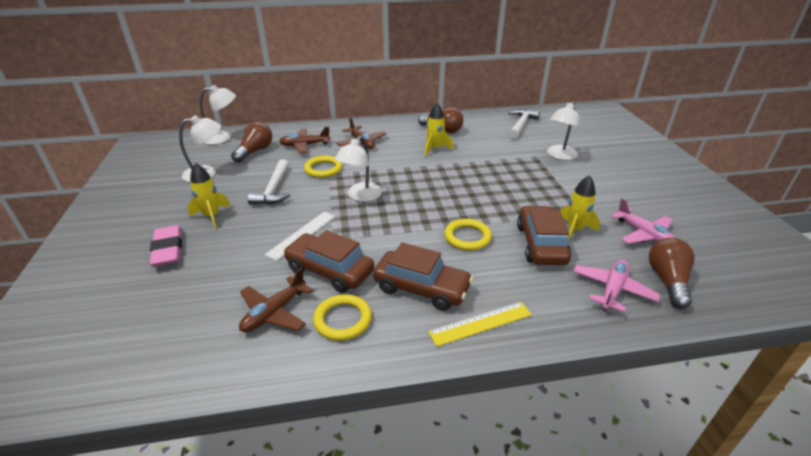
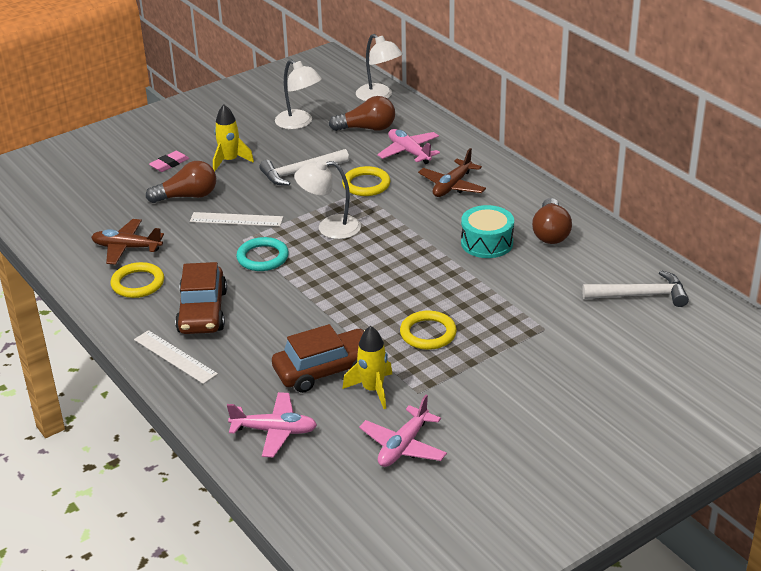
camera: 65 degrees right, 0 degrees up
pink eraser [150,225,182,267] -> pink eraser [149,151,189,172], size x0.63
brown plane [279,127,330,153] -> pink plane [377,129,440,164]
brown car [283,230,374,293] -> none
yellow rocket [424,103,453,156] -> turquoise drum [461,205,514,258]
yellow ruler [428,302,532,347] -> white ruler [134,330,218,384]
yellow ring [445,219,492,251] -> yellow ring moved to [400,311,457,350]
white lamp [547,101,580,160] -> none
brown light bulb [649,238,695,309] -> brown light bulb moved to [146,161,216,203]
none -> turquoise ring [236,237,289,271]

